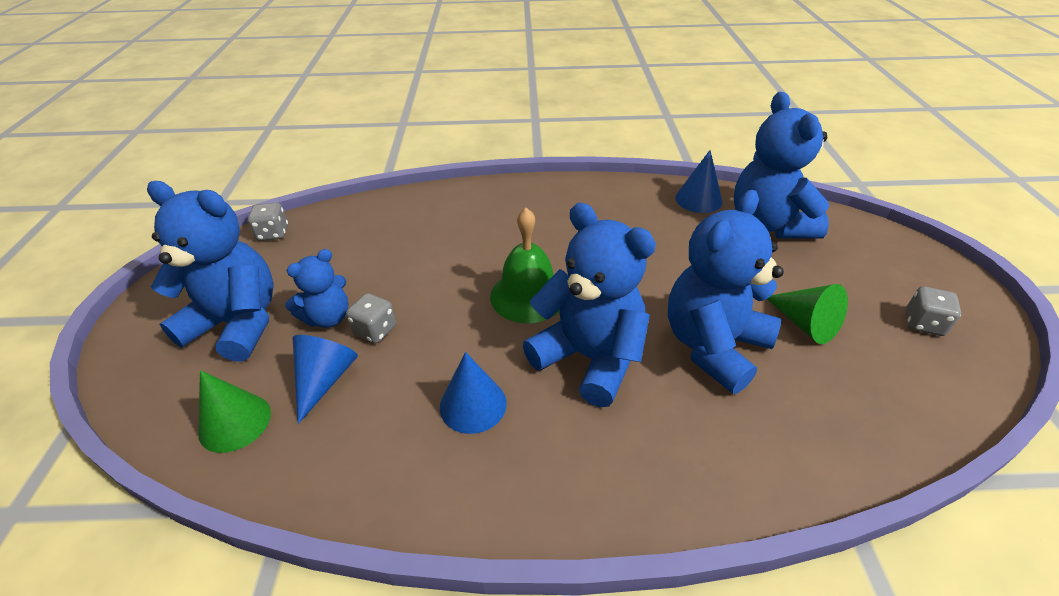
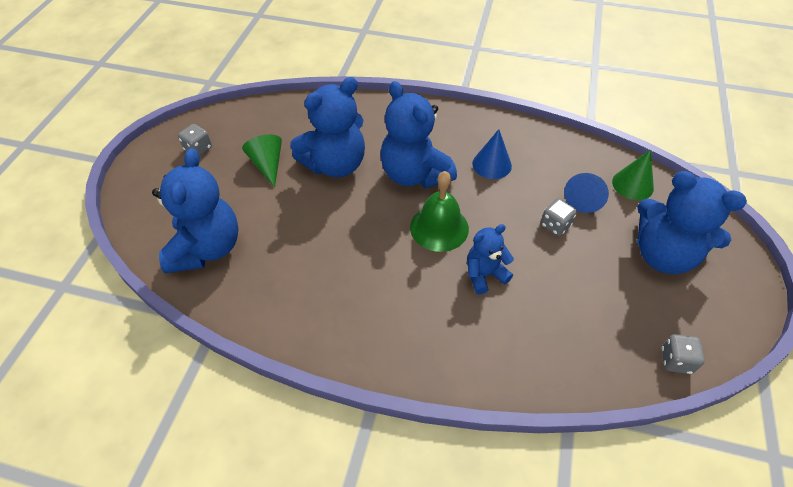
camera: 165 degrees left, 10 degrees up
blue teddy bear [285,249,348,328] -> blue teddy bear moved to [467,224,514,295]
blue cone [675,150,722,213] -> none

